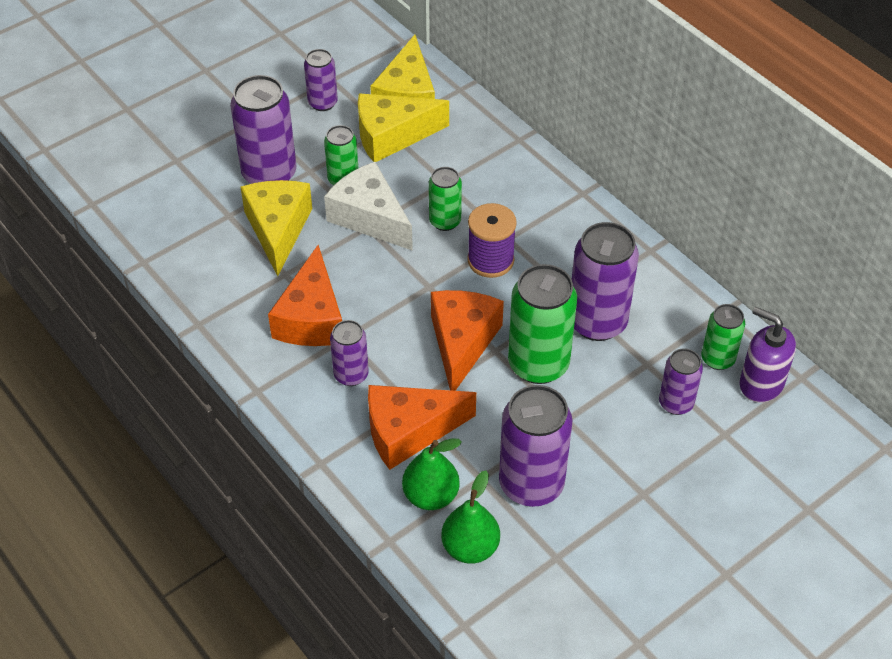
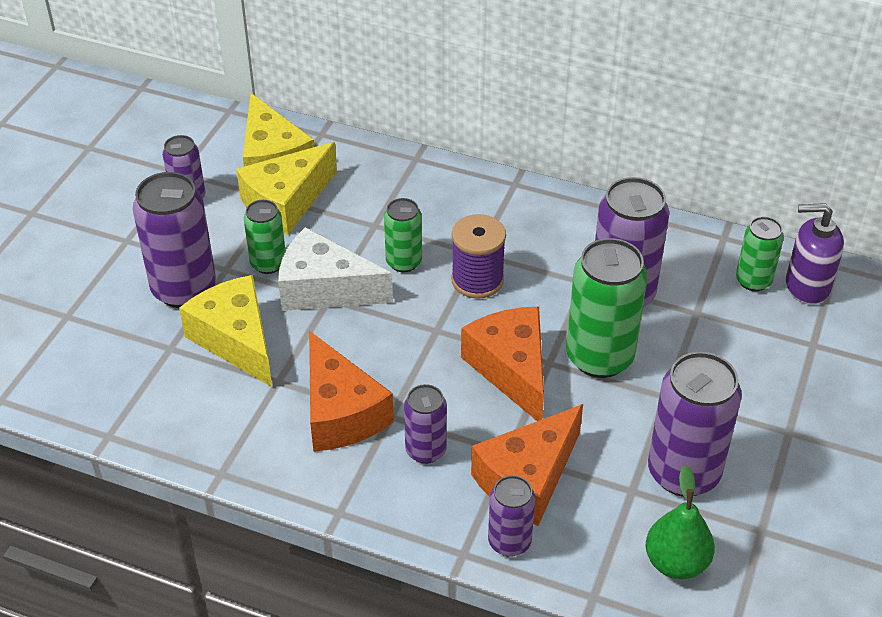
camera: 30 degrees left, 5 degrees down
green pear [402,438,462,510] -> none
purple can [659,349,703,415] -> purple can moved to [488,475,535,557]

